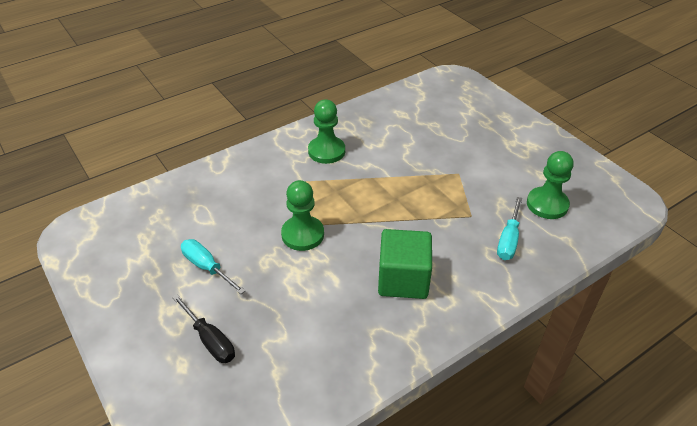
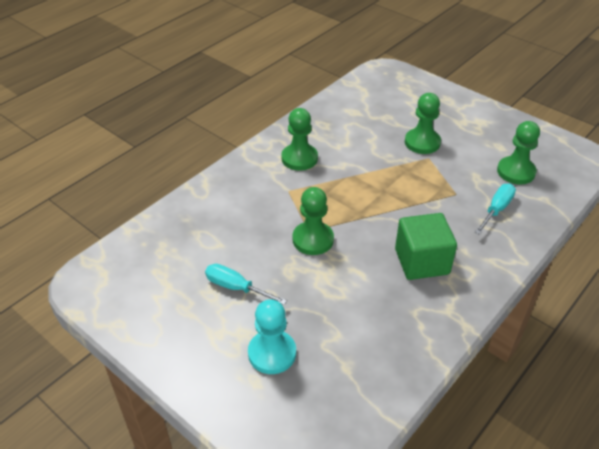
camera: 15 degrees left, 0 degrees up
black screwdriver [172,294,235,363] -> turquoise pawn [248,299,296,374]
turquoise screwdriver [497,197,522,260] -> turquoise screwdriver turned 150 degrees counterclockwise [475,184,516,235]
none -> green pawn [405,93,441,154]

